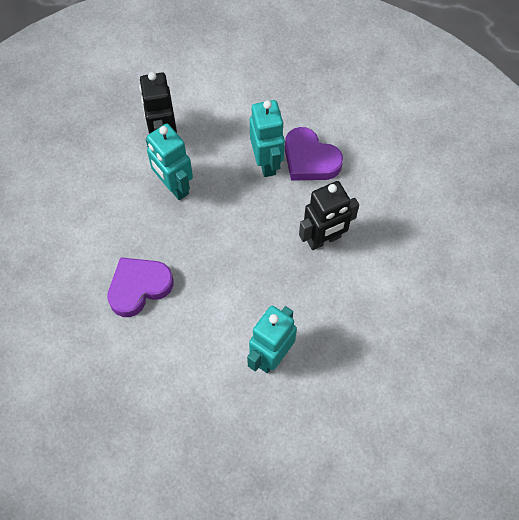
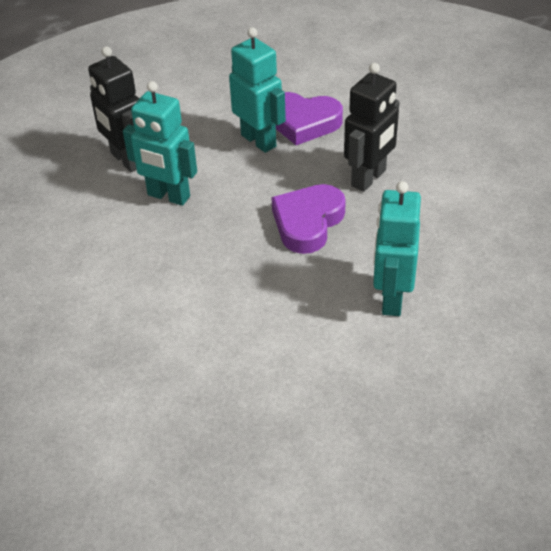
camera: 25 degrees left, 20 degrees down
purple heart [107,257,173,317] -> purple heart moved to [271,184,346,254]

